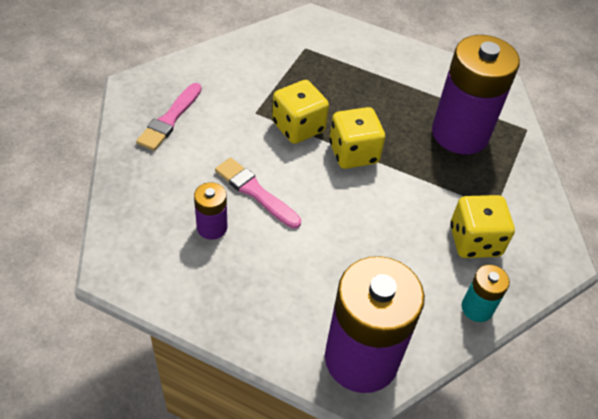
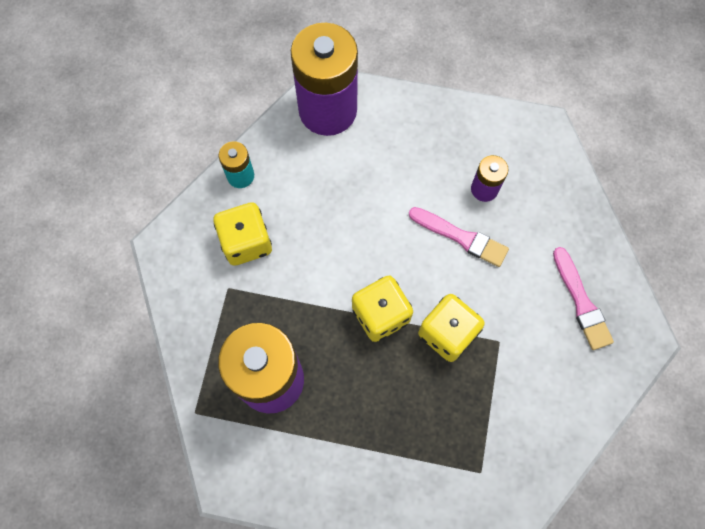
camera: 170 degrees right, 20 degrees up
pink brush [136,83,202,151] -> pink brush turned 150 degrees clockwise [553,247,614,350]

